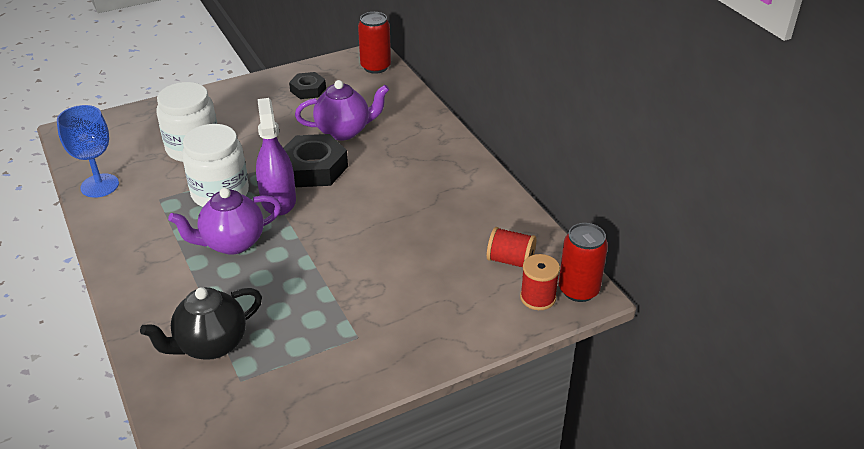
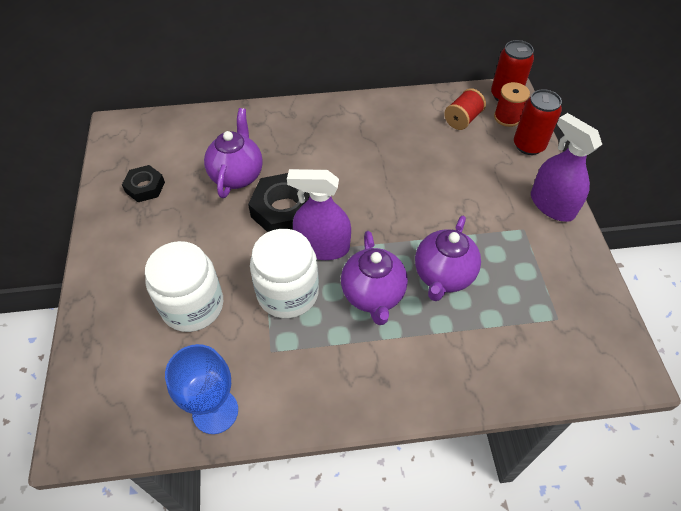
camera: 70 degrees left, 15 degrees up
black teapot [140,287,262,360] -> none
red can [358,12,391,74] -> red can moved to [514,89,562,155]
none -> purple teapot [415,216,481,301]
none -> purple spray bottle [531,113,602,222]

